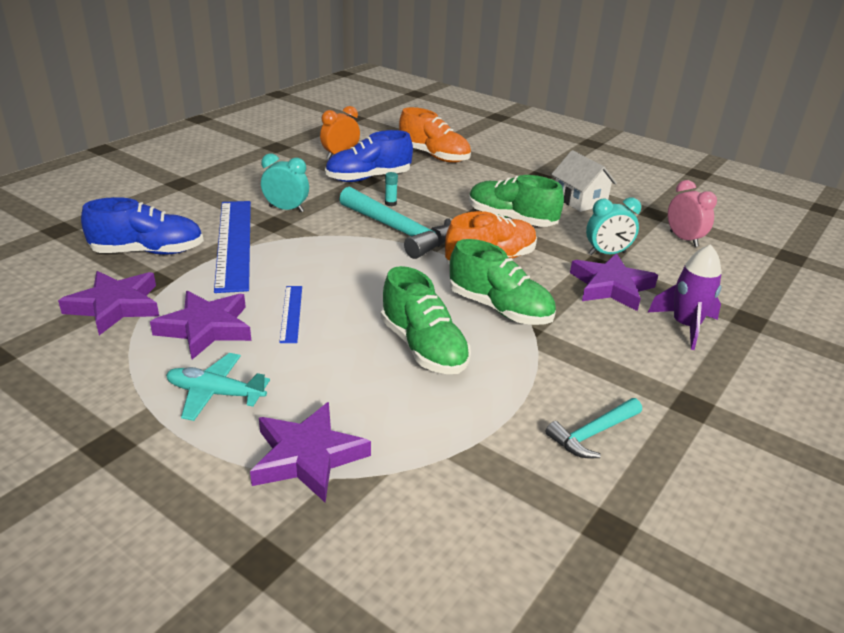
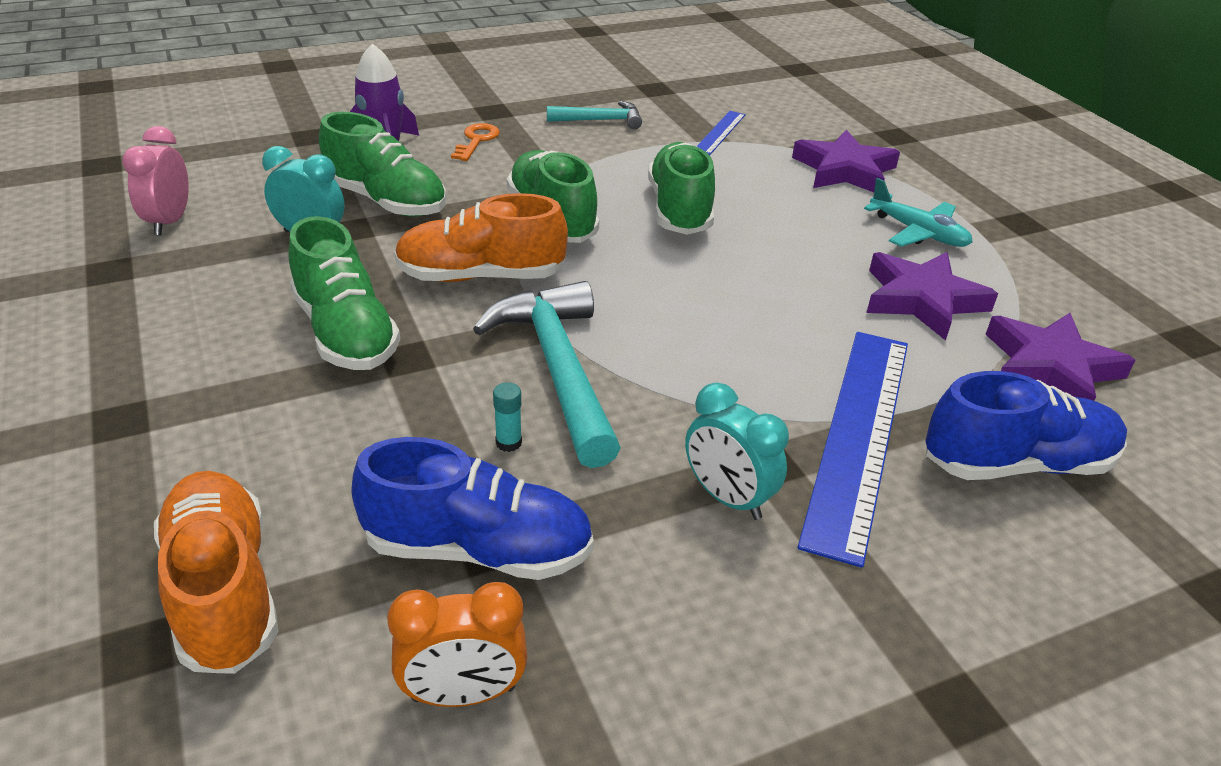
camera: 150 degrees left, 5 degrees up
blue shoe [81,197,204,255] -> blue shoe turned 150 degrees clockwise [925,371,1127,480]
blue ruler [279,286,302,343] -> blue ruler moved to [696,111,746,155]
white house [551,150,617,212] -> none
purple star [570,253,658,311] -> green shoe [319,112,446,217]
none -> orange key [451,123,500,161]

